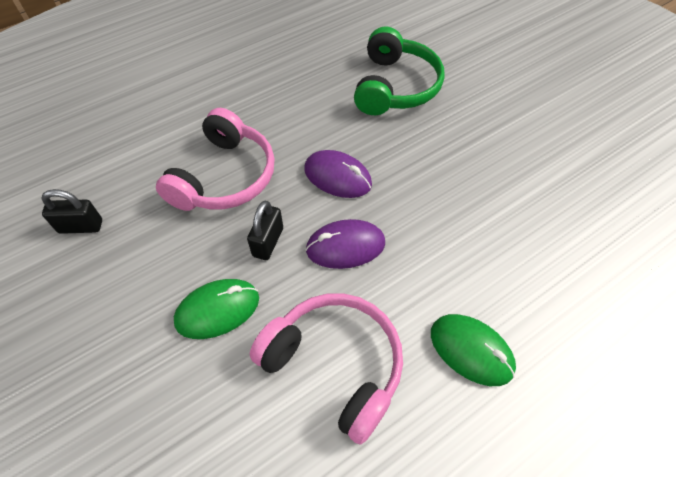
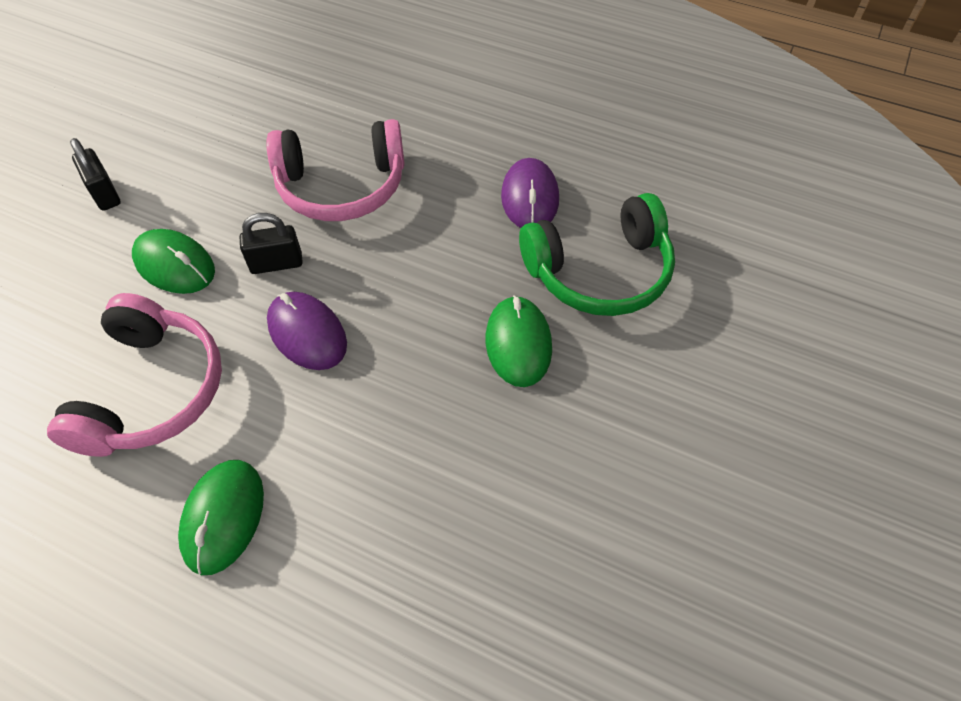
camera: 60 degrees right, 0 degrees up
black padlock [41,189,102,234] -> black padlock moved to [70,138,121,211]
purple mouse [304,150,372,198] -> purple mouse moved to [501,158,559,228]
none -> green mouse [486,295,552,387]

